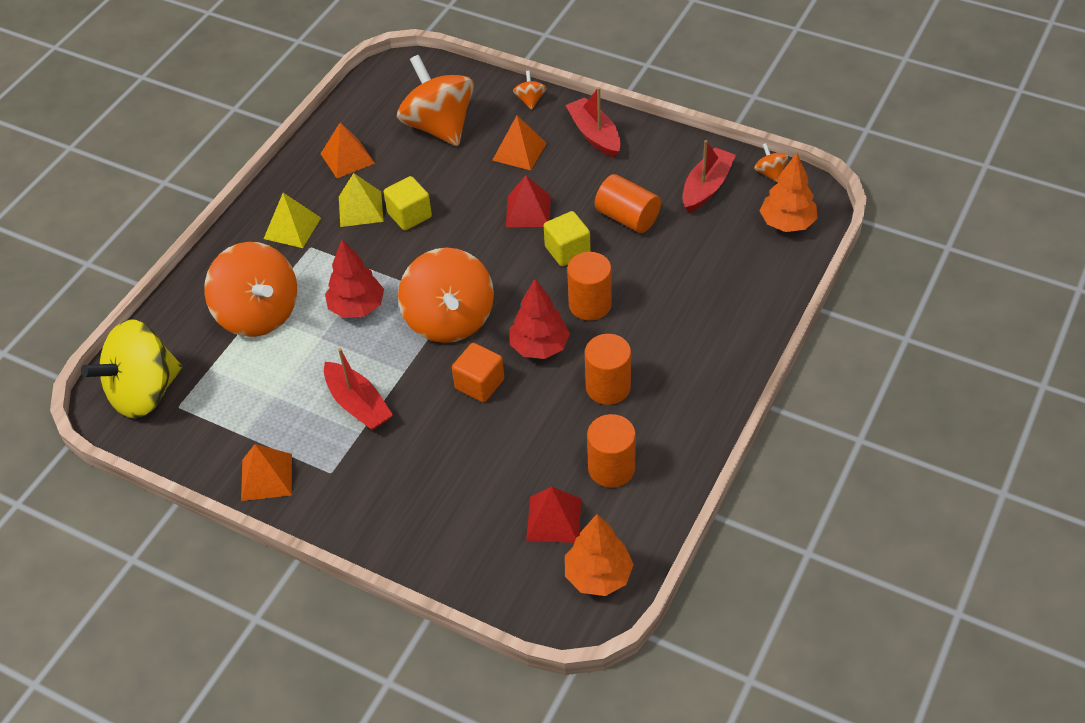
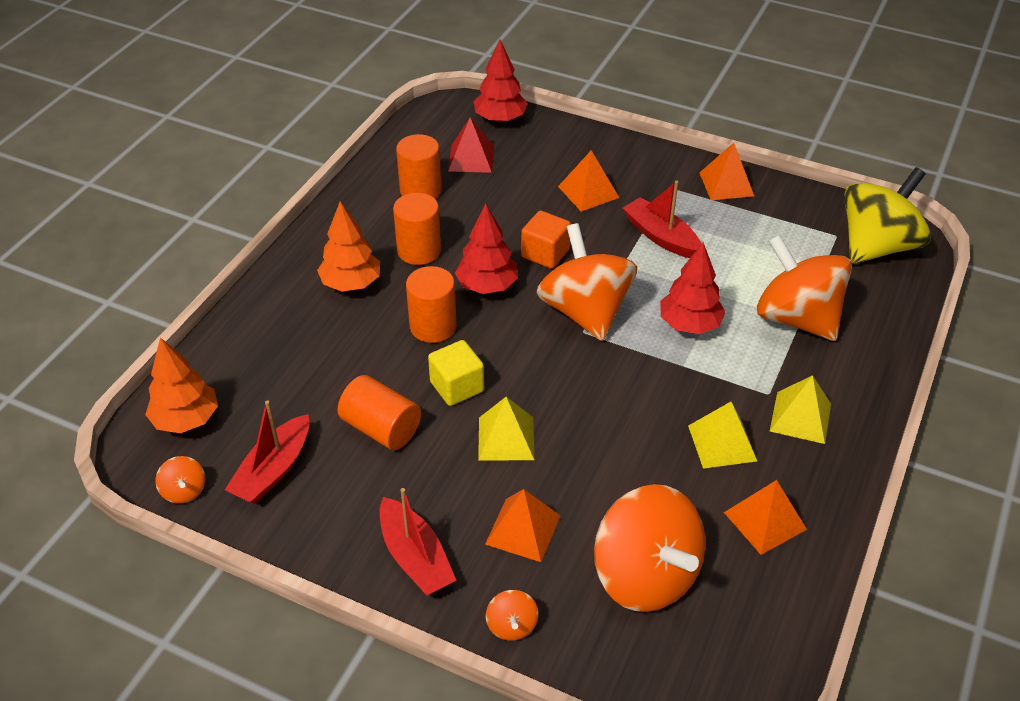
camera: 175 degrees right, 5 degrees down
yellow cube [384,176,432,231] -> none
red pyramid [506,175,551,227] -> yellow pyramid [478,397,534,460]
orange tree [565,514,634,596] -> orange tree moved to [317,201,380,292]
none -> red tree [474,40,528,123]
none -> orange pyramid [558,150,619,212]

